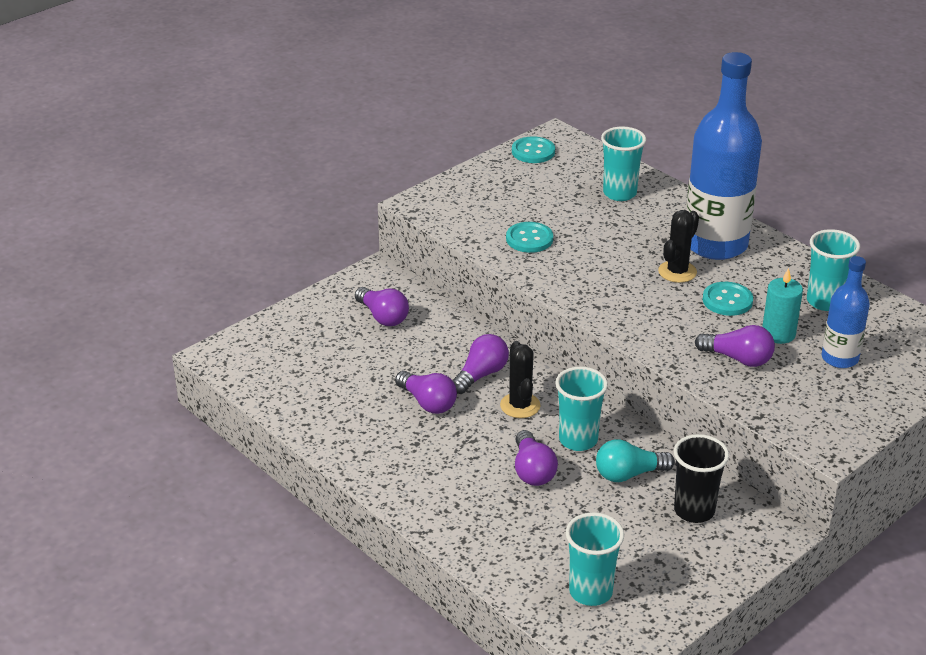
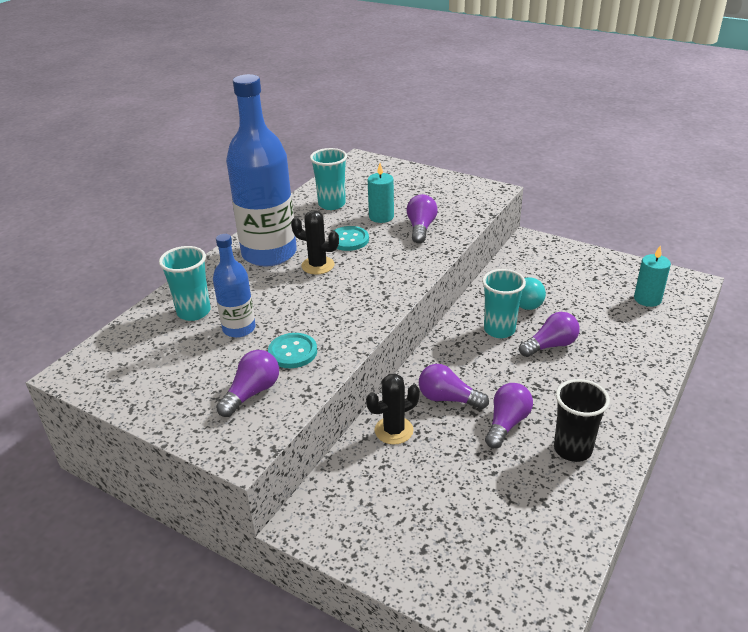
camera: 105 degrees left, 0 degrees up
purple light bulb [355,287,409,326] -> purple light bulb moved to [216,350,279,417]
black cactus [500,341,541,418] -> black cactus moved to [366,373,420,445]
turquoise button [512,136,555,163] -> none
turquoise cup [566,512,624,606] -> turquoise candle [634,246,671,307]
black cup [674,434,729,523] -> black cup moved to [554,379,610,462]
blue bottle [822,256,870,368] -> blue bottle moved to [213,234,256,338]

